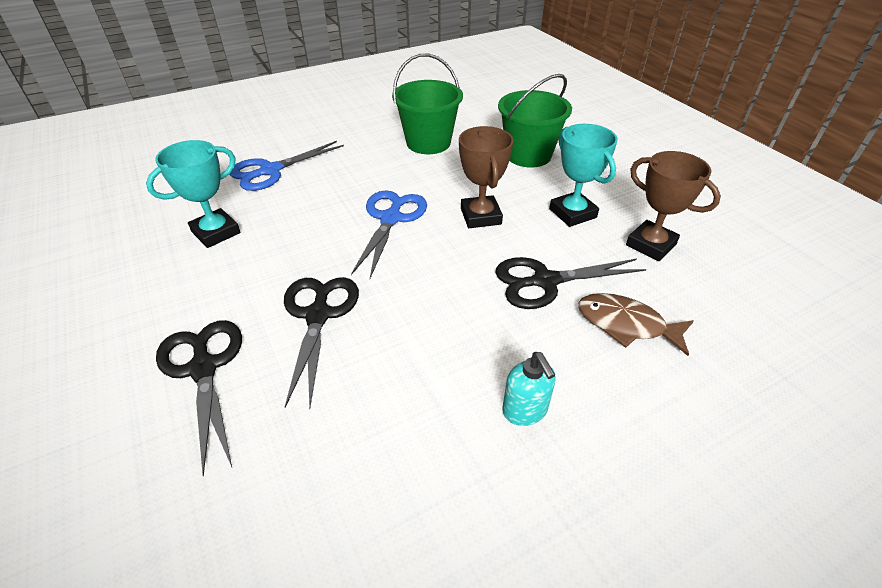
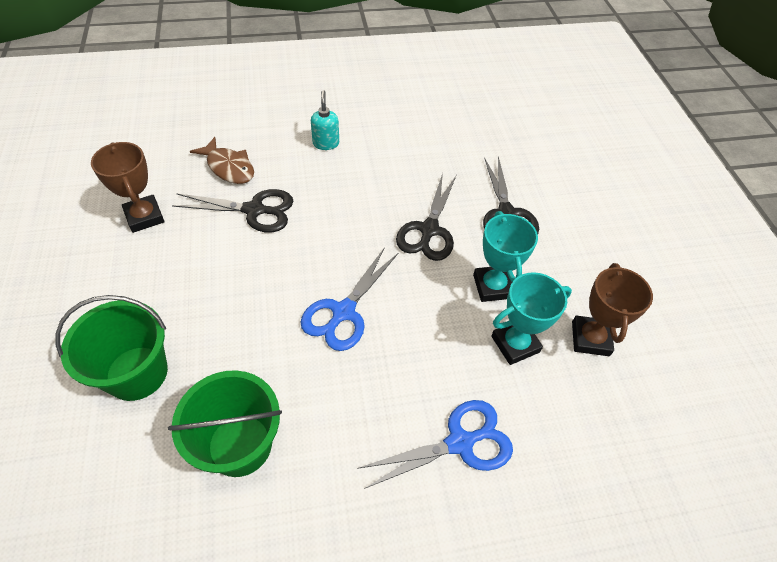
camera: 165 degrees left, 10 degrees up
brown trophy [459,126,514,228] -> brown trophy moved to [572,263,653,356]
turquoise trophy [549,124,618,227] -> turquoise trophy moved to [473,211,538,302]

